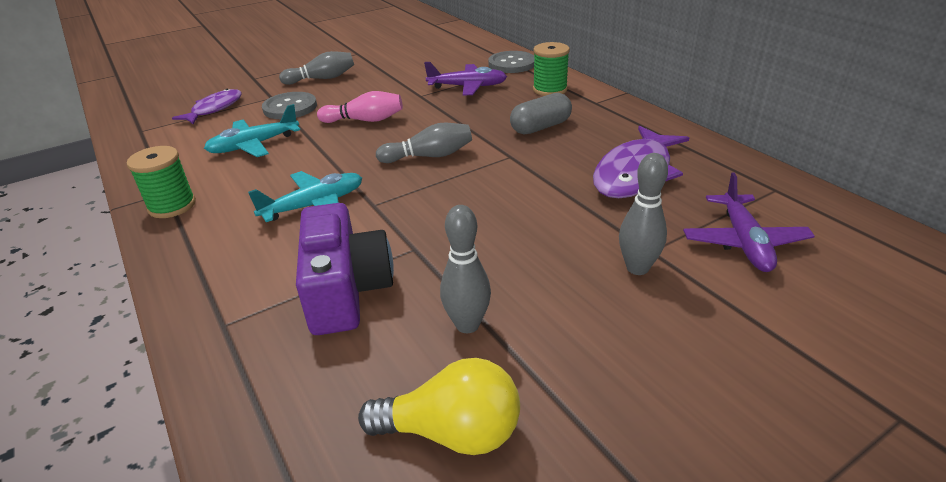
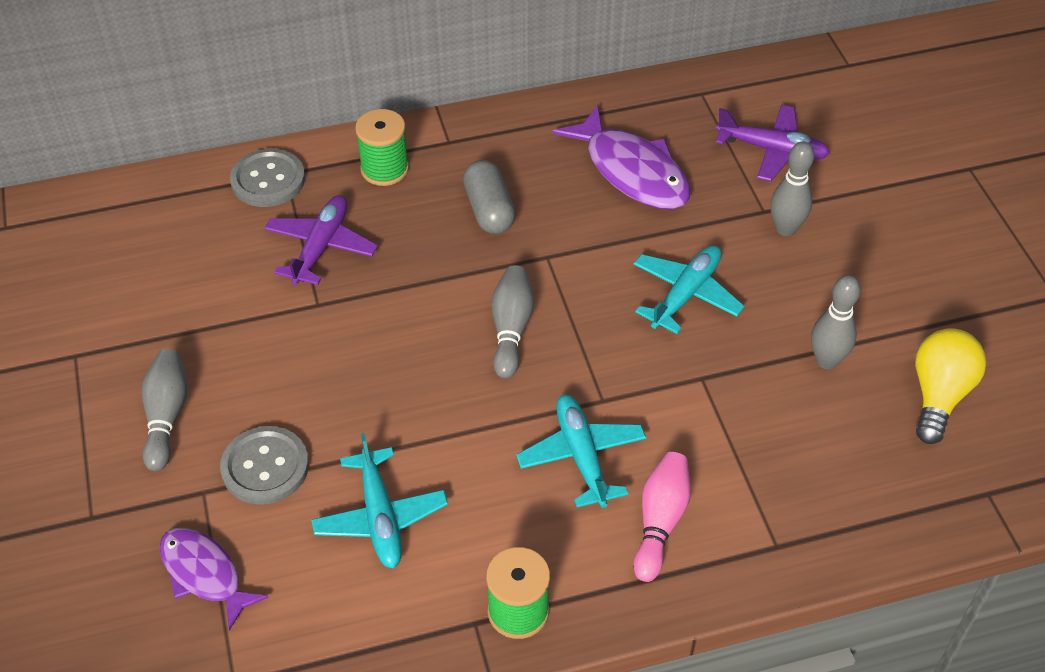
camera: 75 degrees left, 15 degrees up
purple camera [296,203,394,335] -> none
pink bowling pin [317,91,403,123] -> pink bowling pin moved to [633,452,691,582]
none -> turquoise plane [633,245,745,334]

